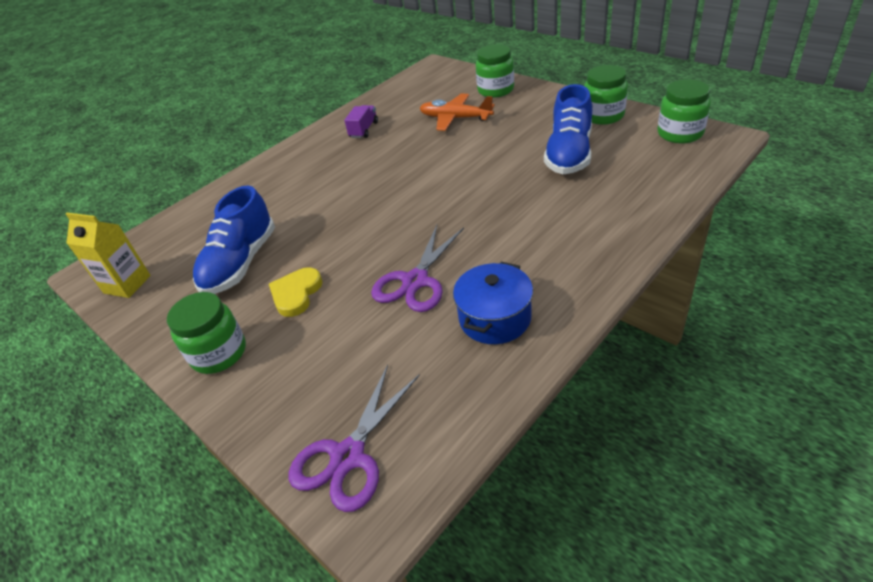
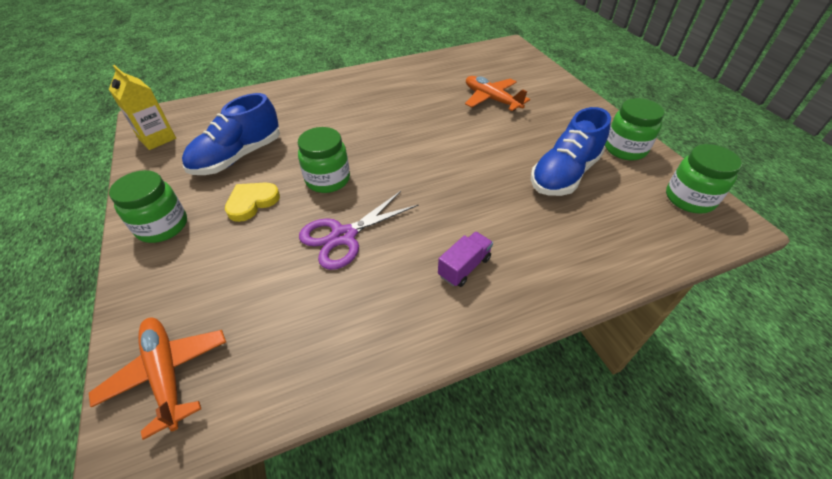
camera: 20 degrees right, 5 degrees up
purple scissors [289,365,420,512] -> orange plane [89,317,226,440]
purple truck [344,105,378,138] -> purple truck moved to [438,232,493,287]
blue pot [453,262,533,344] -> none
green jar [476,44,514,98] -> green jar moved to [298,127,350,193]

